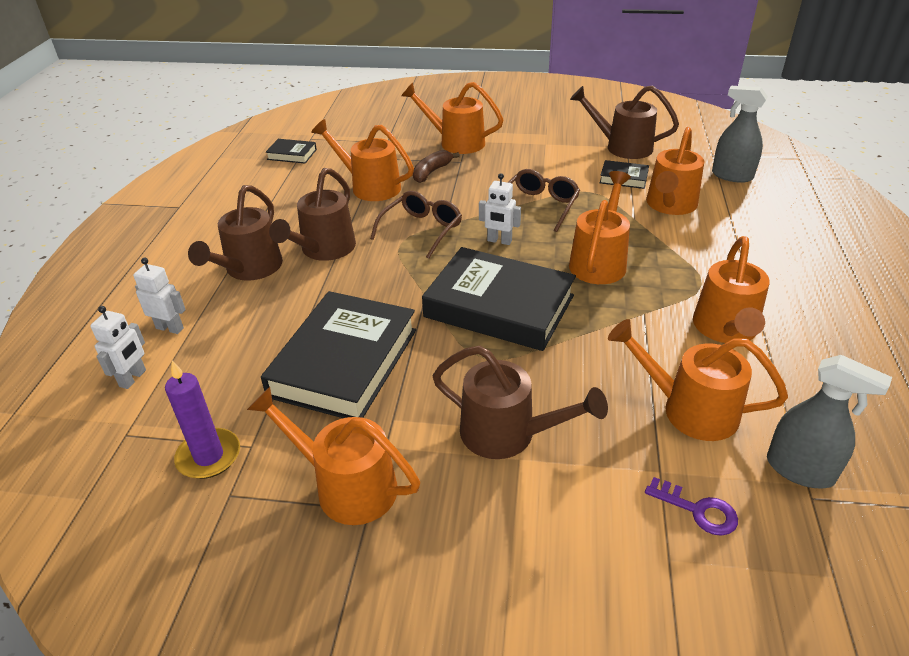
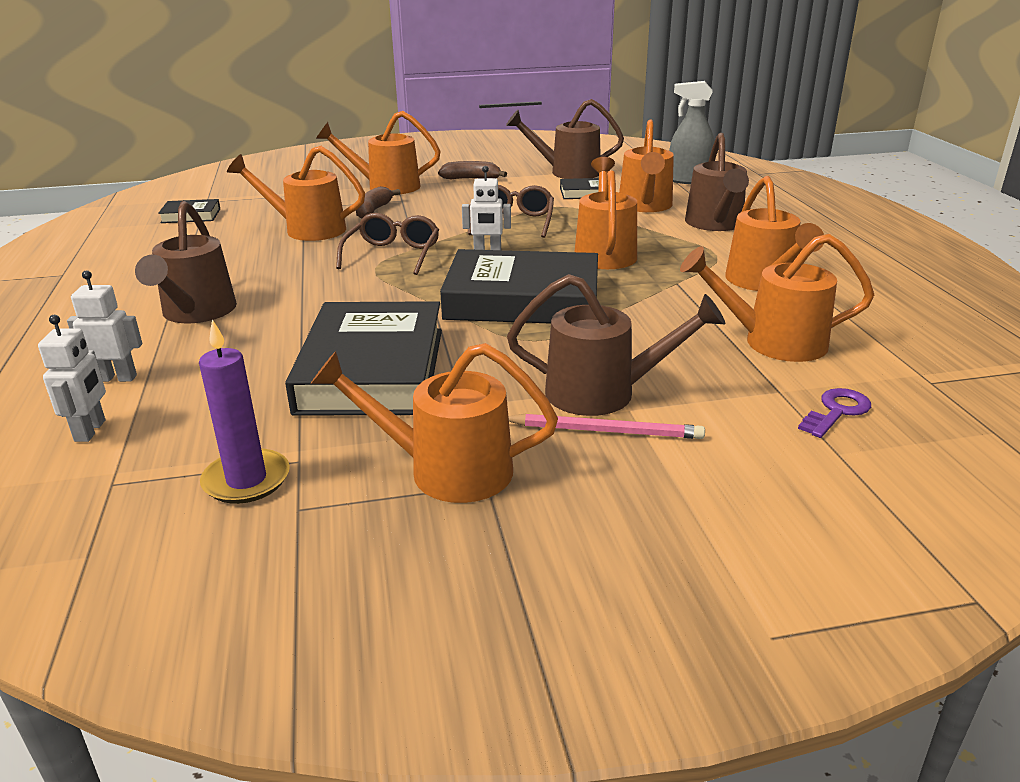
camera: 20 degrees left, 10 degrees down
brown watering can [269,168,356,261] -> brown watering can moved to [685,133,749,231]
purple key [645,477,738,536] -> purple key turned 60 degrees counterclockwise [798,388,871,438]
grey spray bottle [767,355,892,488] -> none
none -> brown banana [438,161,507,179]
none -> pink pencil [508,414,705,439]

